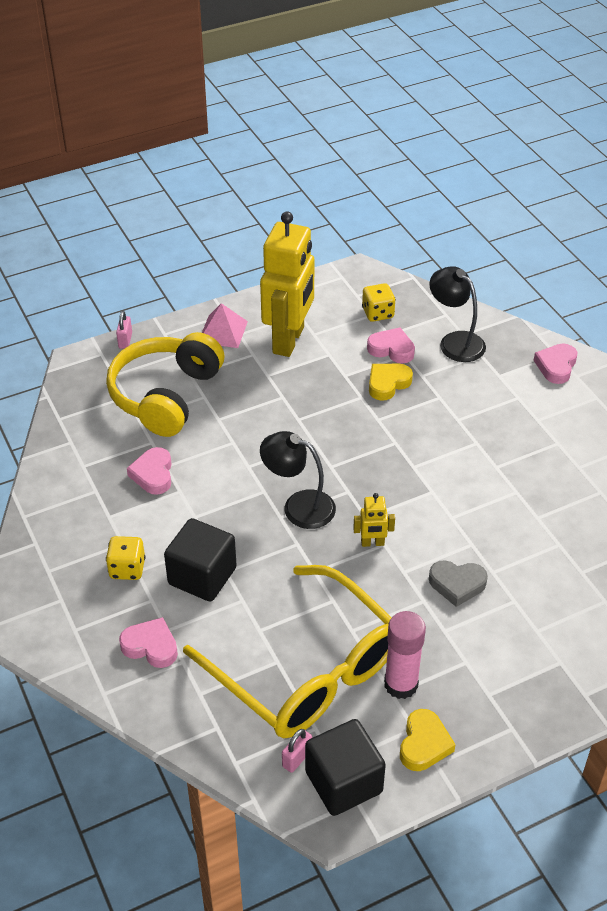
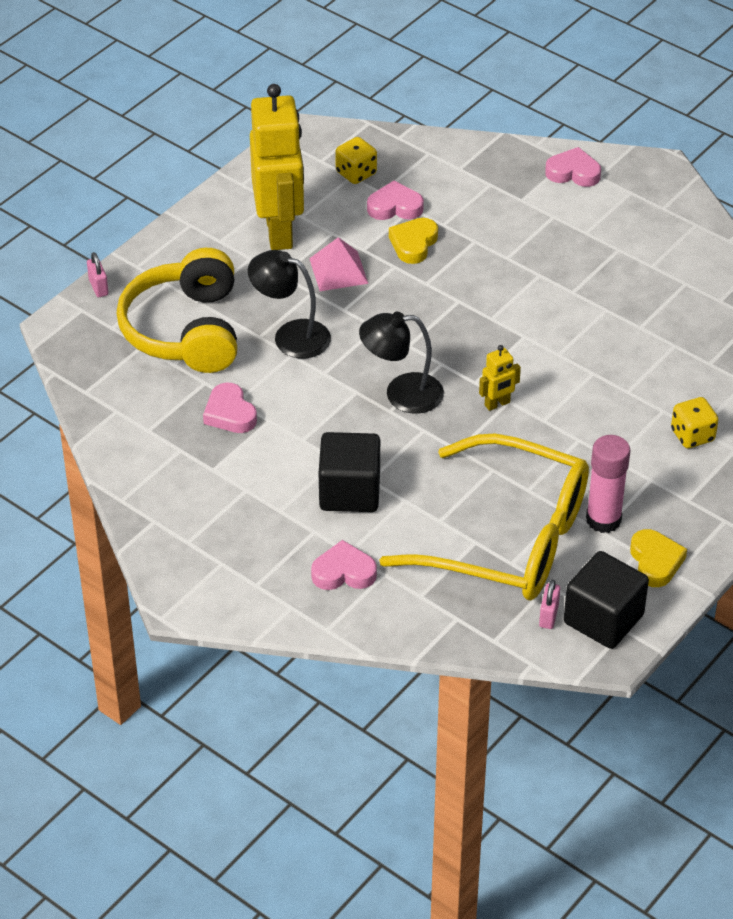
camera: 25 degrees left, 0 degrees up
yellow dice [106,536,145,580] -> yellow dice moved to [671,397,718,448]
pink pyramid [202,303,248,348] -> pink pyramid moved to [309,237,368,291]
black lamp [429,266,486,362] -> black lamp moved to [248,250,331,358]
grey heart [429,560,488,607] -> none
pink heart [534,344,577,384] -> pink heart turned 105 degrees clockwise [545,147,601,187]

